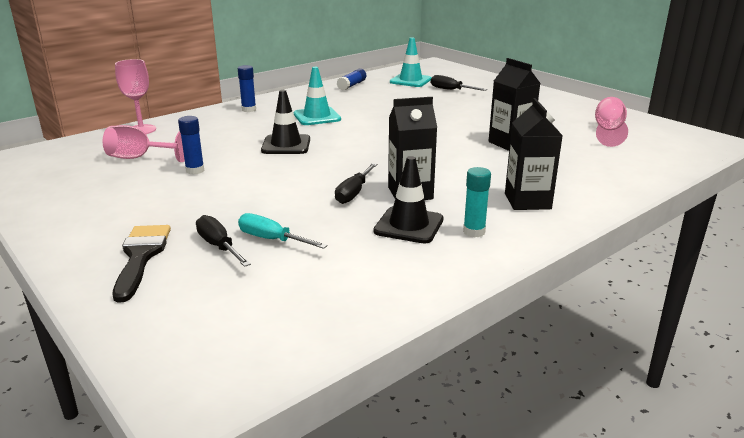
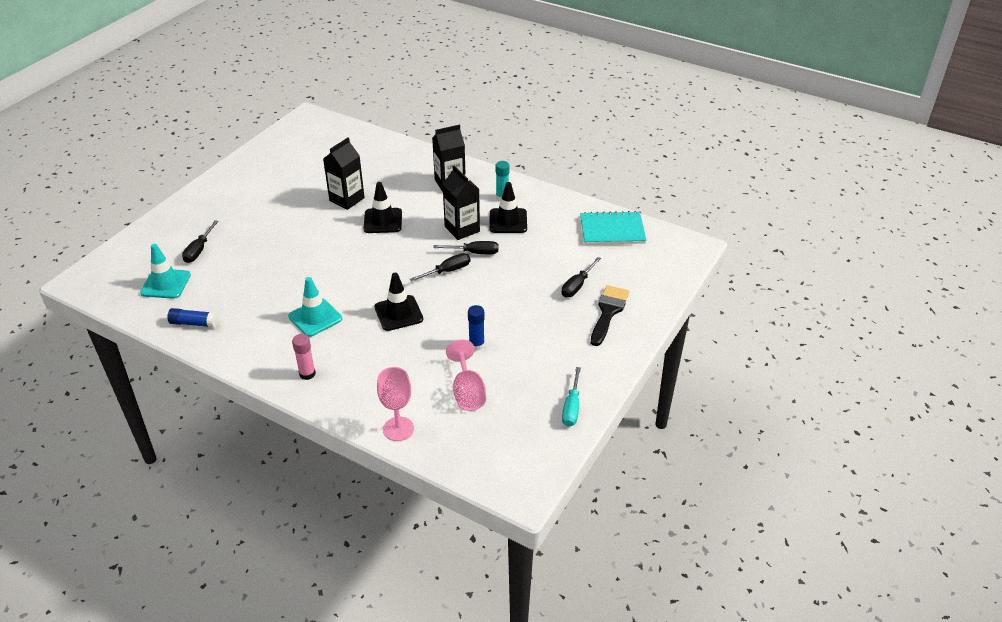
camera: 110 degrees left, 15 degrees up
black brush [113,225,171,303] -> black brush turned 135 degrees clockwise [591,285,629,346]
blue glue stick [238,65,256,112] -> pink glue stick [292,334,316,380]
turquoise screwdriver [238,213,328,249] -> turquoise screwdriver moved to [562,367,581,427]
pink goblet [595,97,628,147] -> none
none -> black traffic cone [363,182,402,233]
none -> black screwdriver [409,253,470,282]
none -> turquoise notebook [580,211,647,245]

